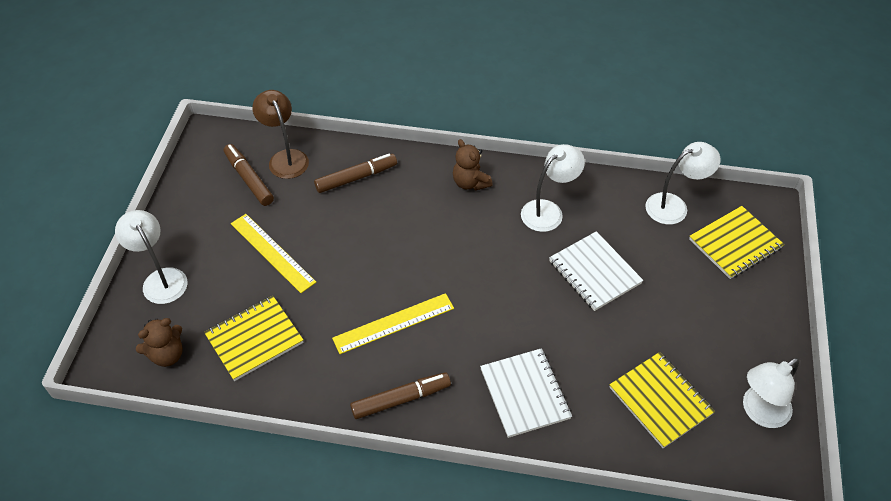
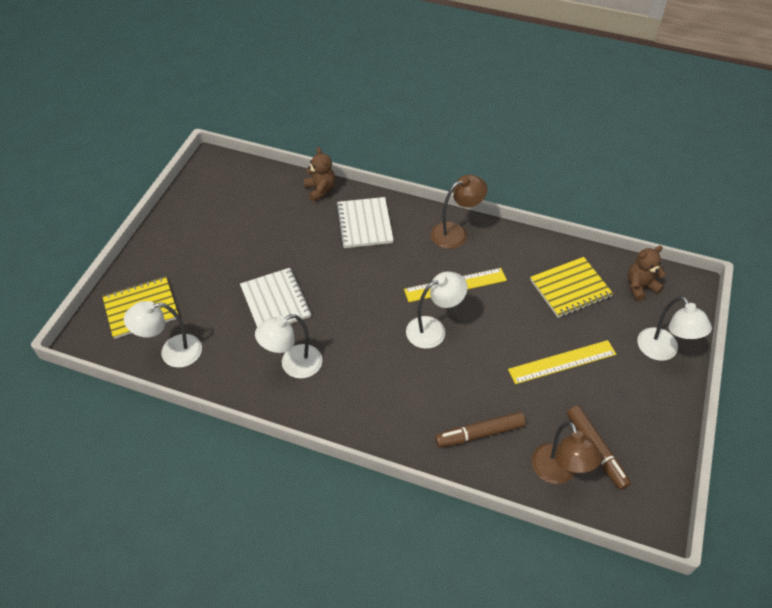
camera: 170 degrees left, 0 degrees up
yellow ruler [231,214,316,293] -> yellow ruler turned 75 degrees counterclockwise [508,340,616,384]
brown marker [350,372,451,419] -> brown lamp [431,175,487,249]
brown teddy bear [453,139,493,191] -> brown teddy bear moved to [304,147,335,202]
yellow notebook [609,352,715,448] -> none
white lamp [743,358,799,428] -> white lamp moved to [406,271,468,349]

